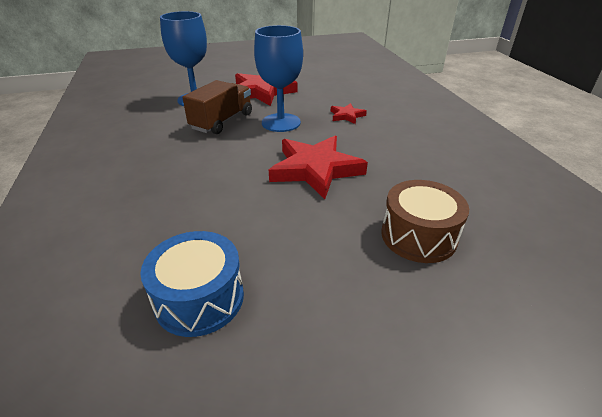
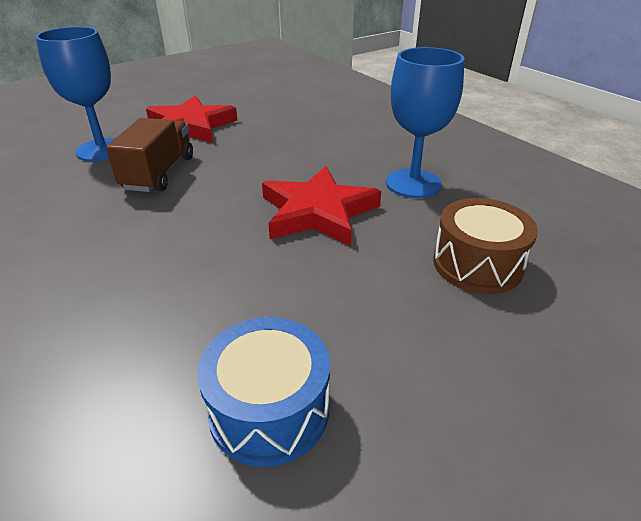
camera: 20 degrees left, 0 degrees up
blue goblet [254,25,303,132] -> blue goblet moved to [386,47,464,198]
red star [331,103,367,124] -> none

